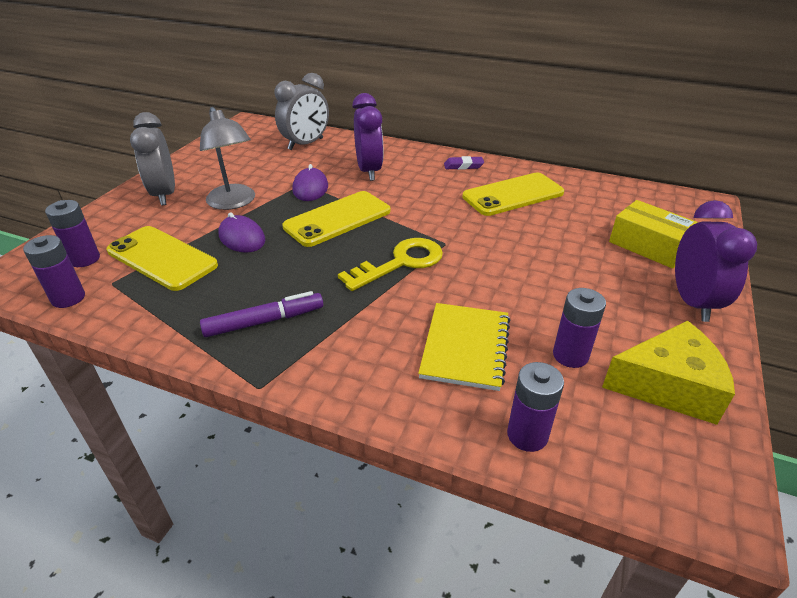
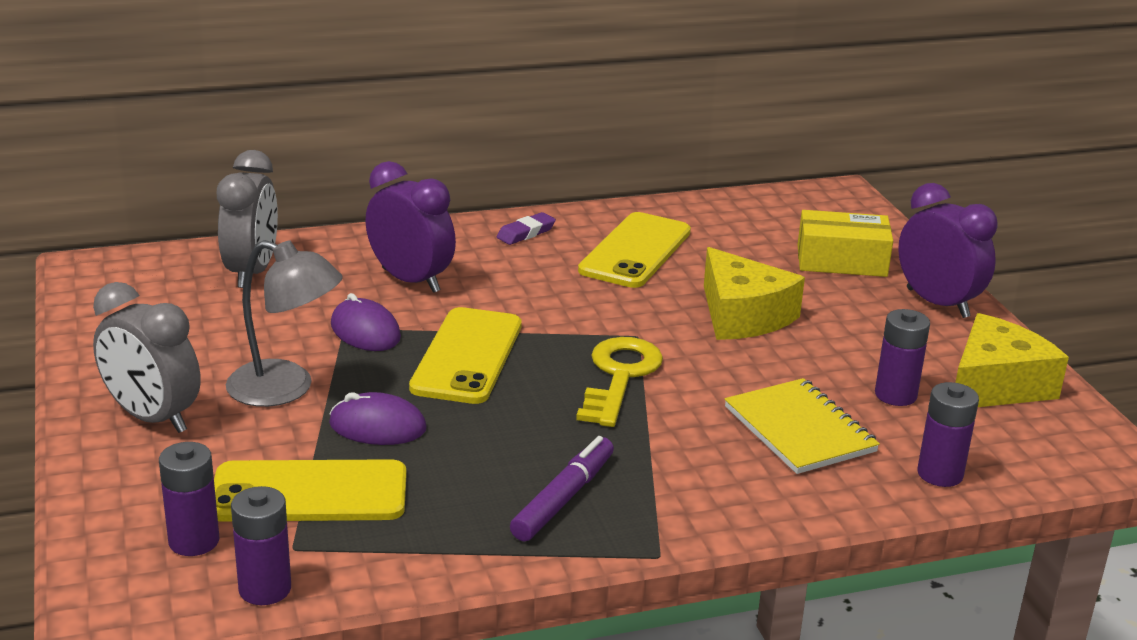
camera: 40 degrees left, 10 degrees down
none -> yellow cheese [704,247,805,340]

